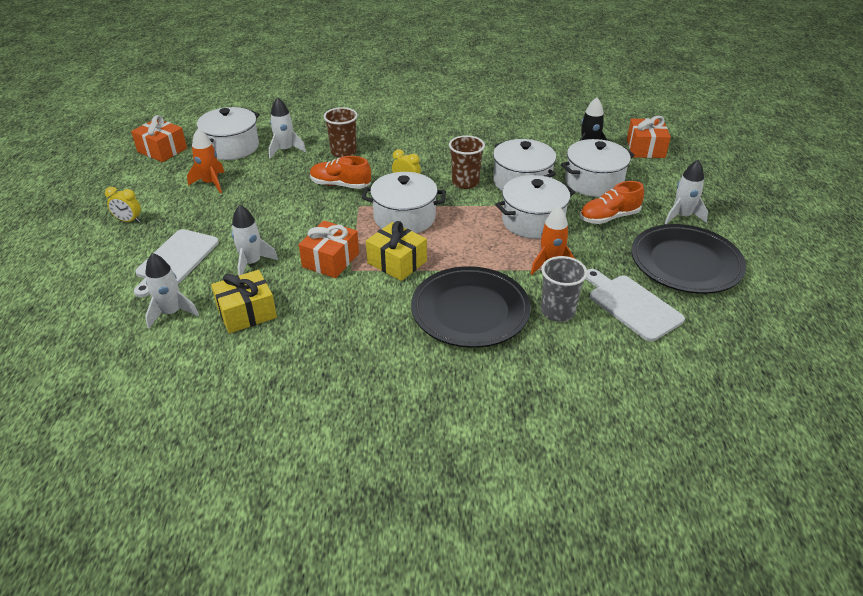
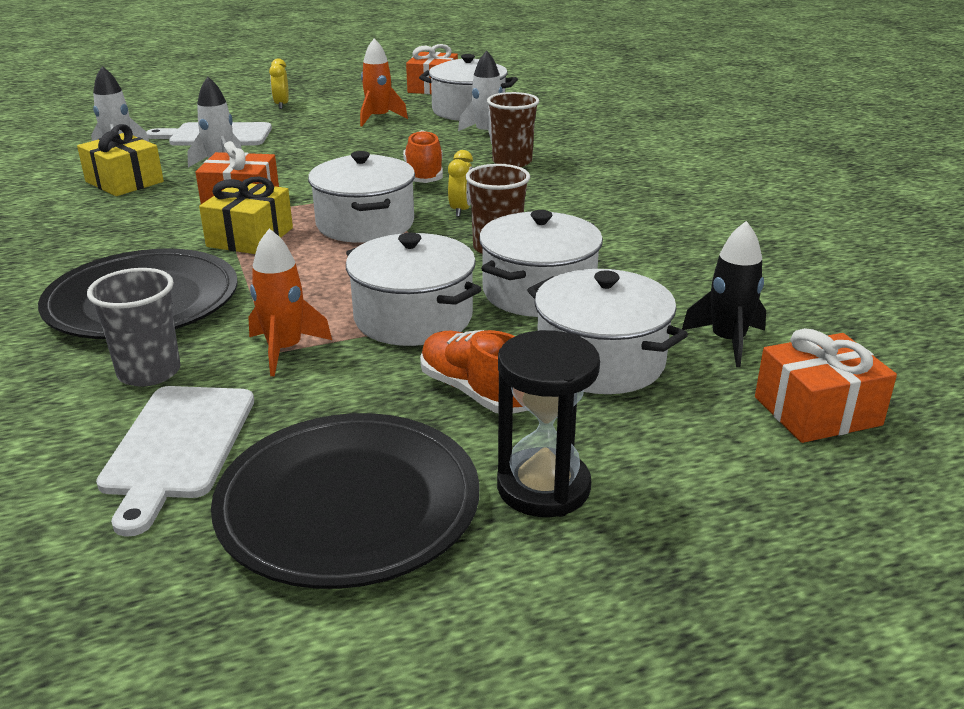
camera: 70 degrees right, 10 degrees down
white cutting board [586,269,685,341] -> white cutting board turned 150 degrees clockwise [96,386,254,537]
white rocket [665,160,708,224] -> black hourglass [497,330,600,517]

